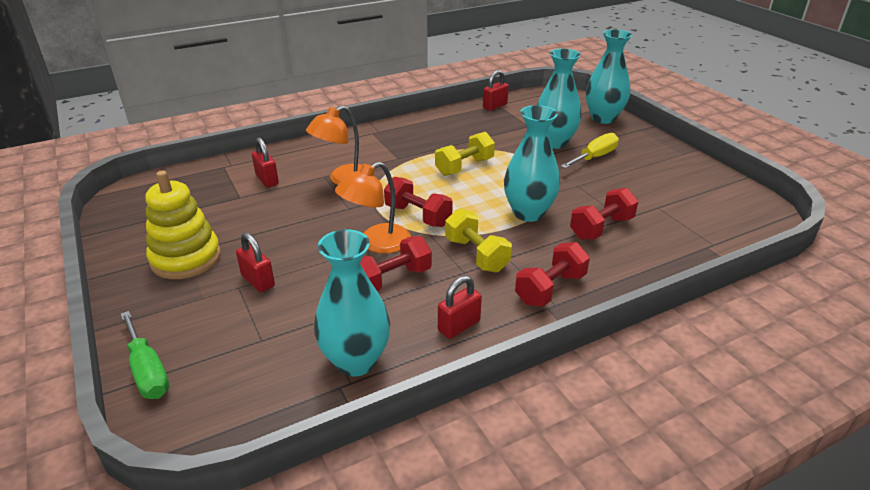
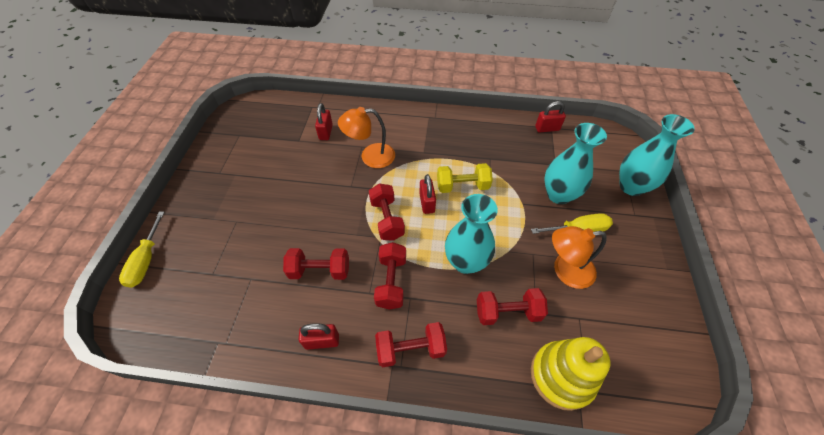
camera: 35 degrees right, 20 degrees up
green screwdriver [120,311,169,399] -> yellow screwdriver [119,212,165,288]
yellow stacking toy [145,170,221,279] -> yellow stacking toy moved to [531,337,610,411]
red padlock [236,232,275,292] -> red padlock moved to [419,174,436,214]
turquoise vase [314,229,390,377] -> none
orange lamp [335,162,411,254] -> orange lamp moved to [552,226,607,289]
yellow dumbbell [445,208,512,272] -> red dumbbell [374,242,406,309]

